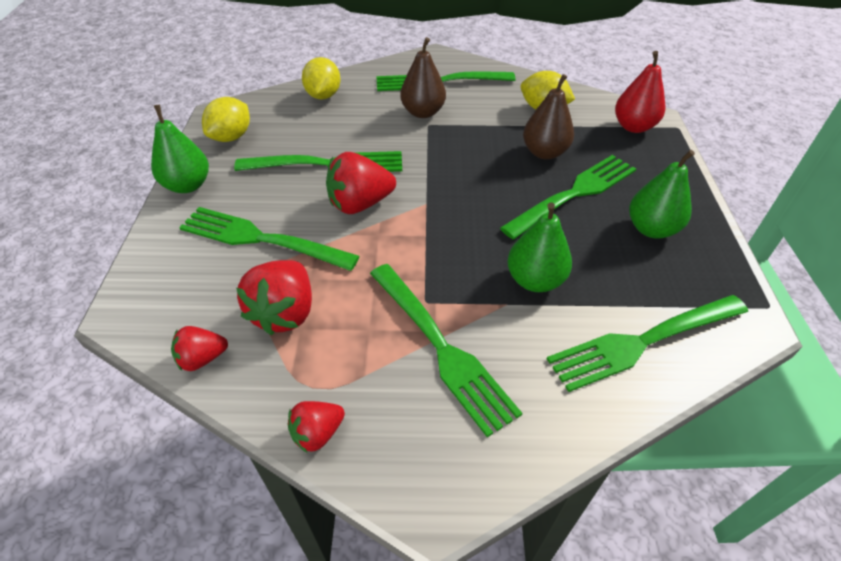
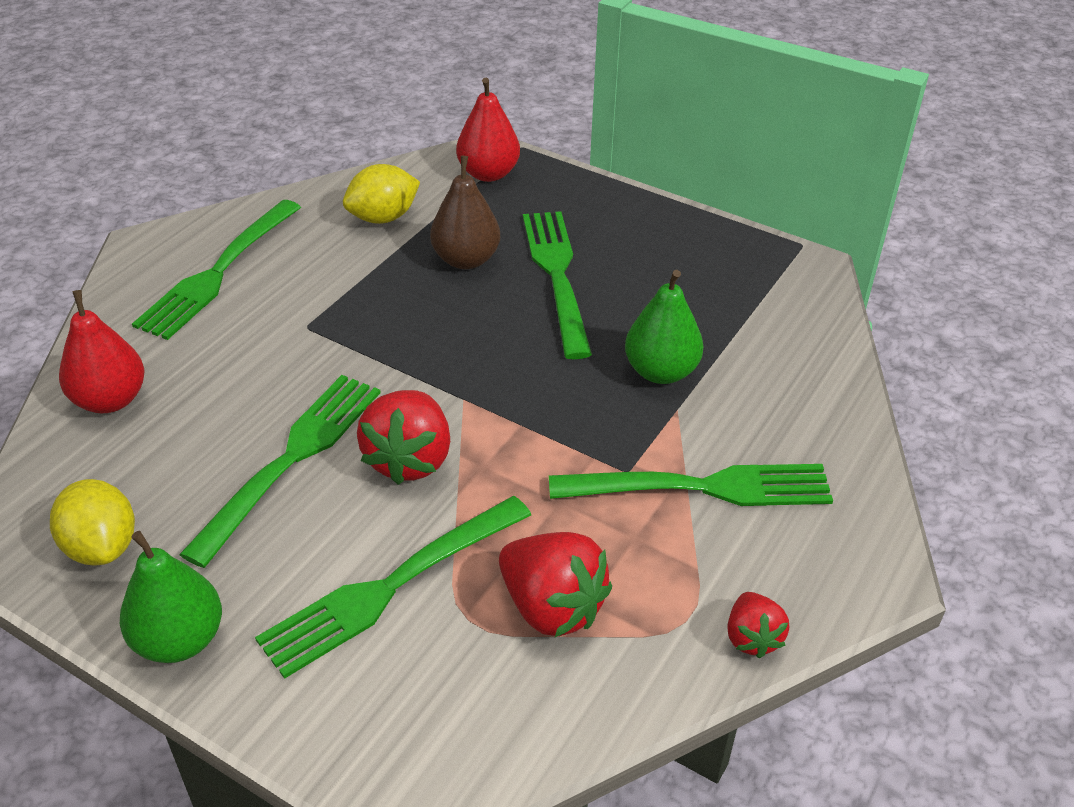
camera: 60 degrees left, 5 degrees down
red strawberry [171,326,228,371] -> none
yellow lemon [302,57,341,100] -> red pear [59,290,145,413]
brown pear [400,37,446,118] -> none
green fork [547,295,748,392] -> none
green pear [629,150,695,239] -> none

